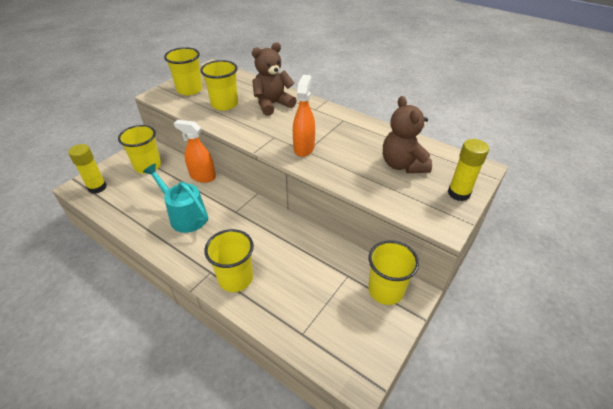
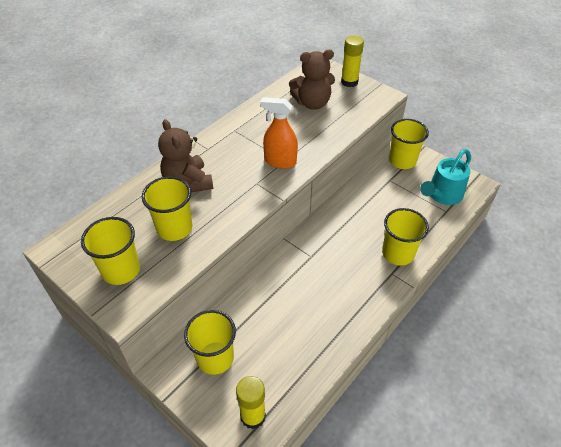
camera: 85 degrees left, 5 degrees up
turquoise watering can [143,164,208,233] -> turquoise watering can moved to [420,149,471,205]
orange spray bottle [174,120,216,183] -> none

